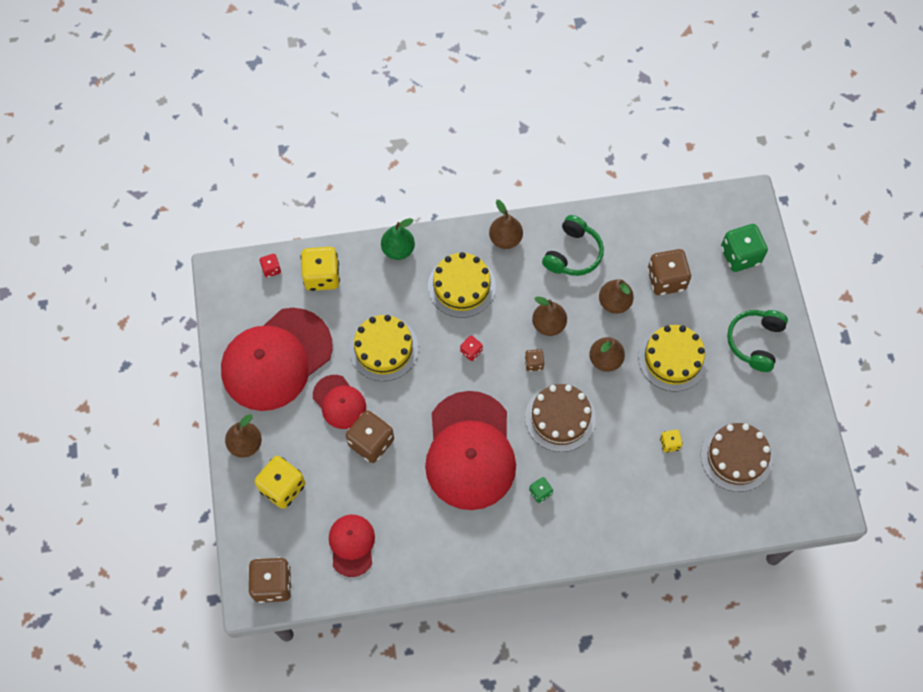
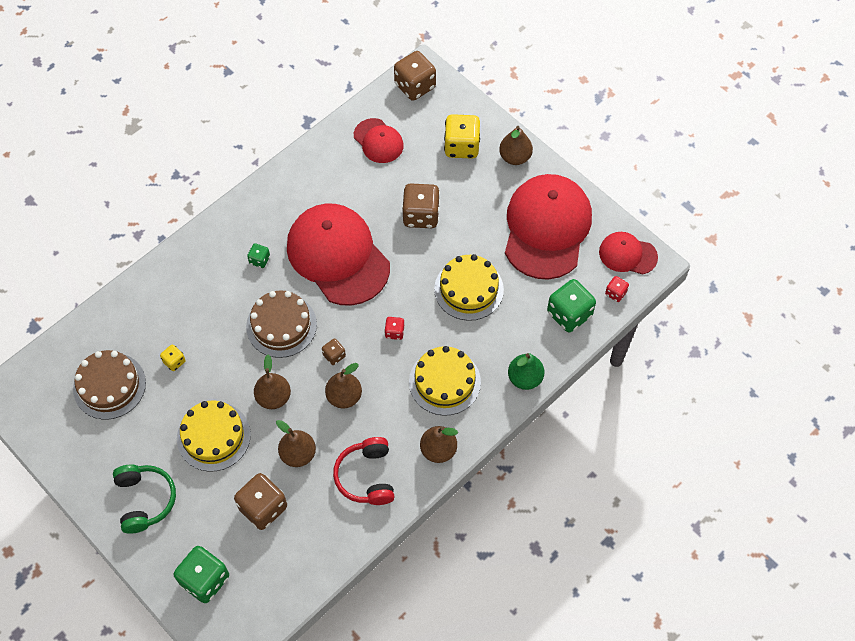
camera: 145 degrees right, 5 degrees down
yellow dice [301,247,340,291] -> green dice [547,279,596,333]
red cap [313,375,366,429] -> red cap moved to [599,232,658,274]
green headphones [542,215,604,276] -> red headphones [333,437,395,505]

